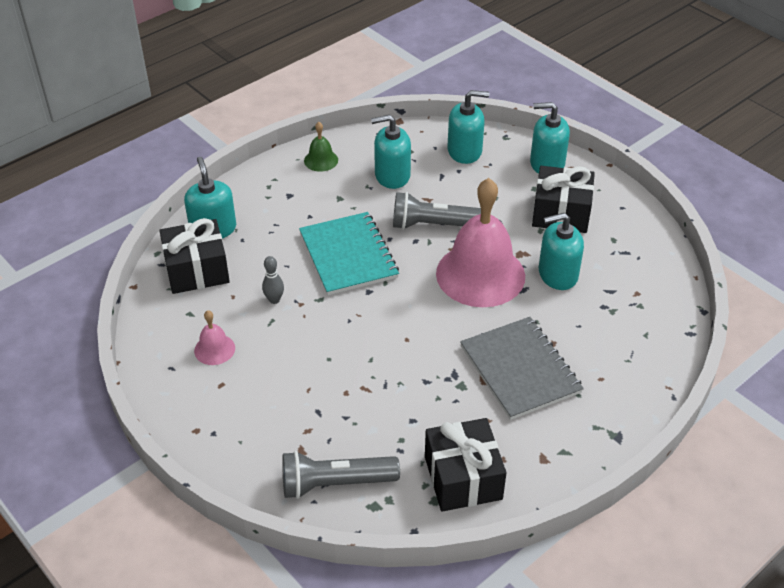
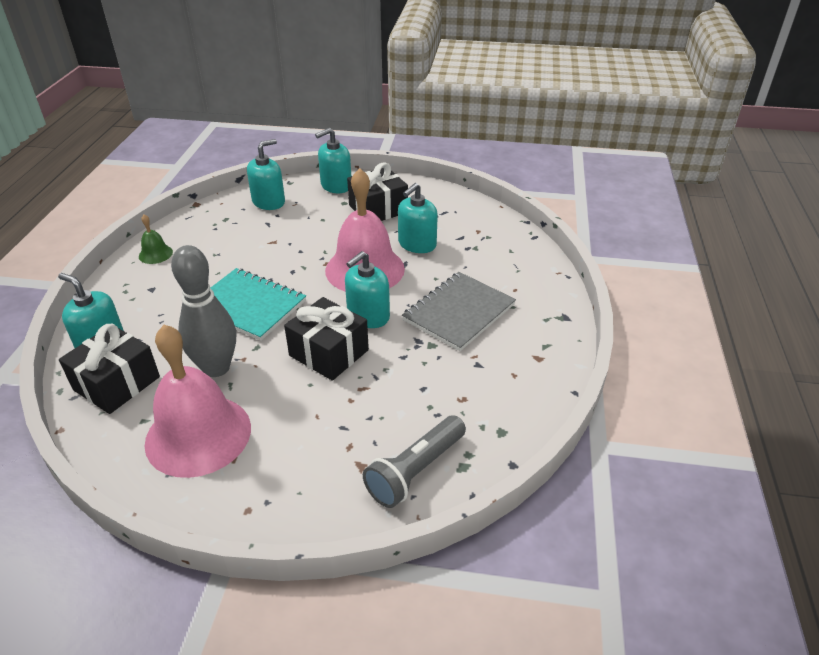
camera: 40 degrees left, 5 degrees down
pink bell [194,310,235,365] -> pink bell [144,325,251,478], size x2.34
grey bowling pin [262,256,284,304] -> grey bowling pin [171,245,236,377], size x2.38
turquoise soap dispenser [371,114,411,189] -> turquoise soap dispenser moved to [345,251,390,328]
grey flashlight [393,192,481,230] -> none
black gift [425,418,507,512] -> black gift moved to [284,297,369,381]
grey notebook [460,317,584,420] -> grey notebook turned 75 degrees counterclockwise [402,272,516,351]

